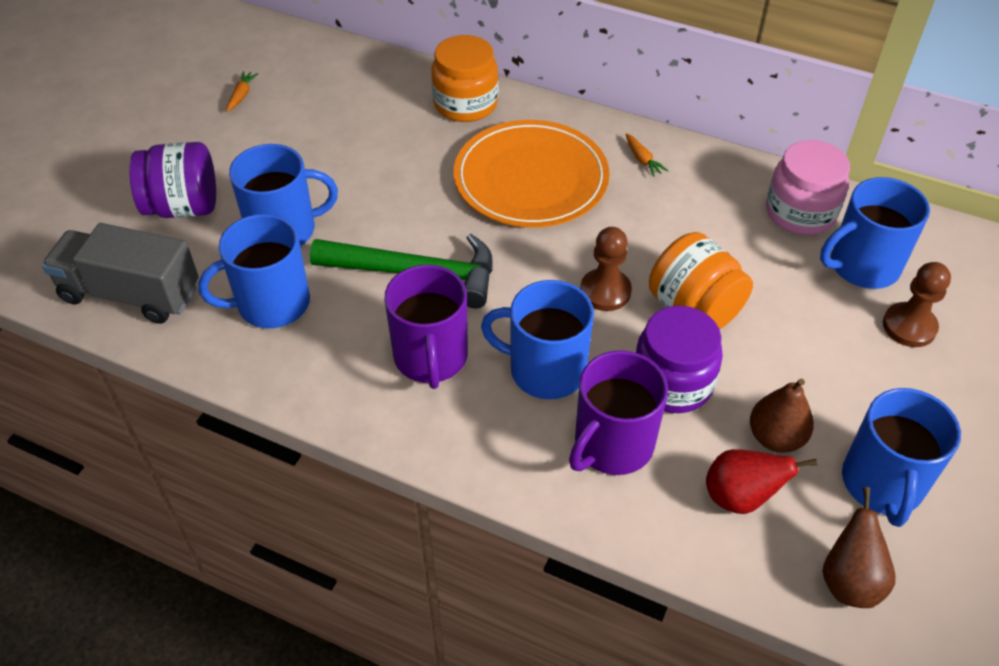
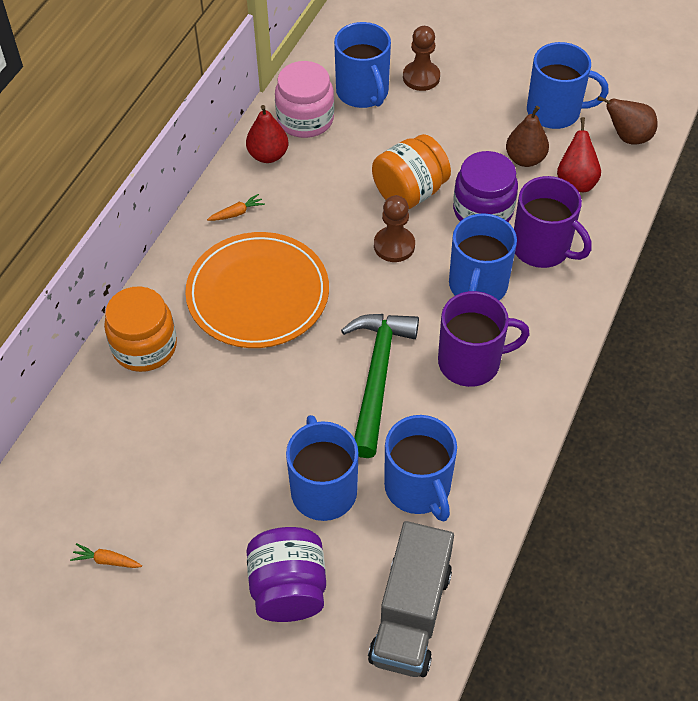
camera: 90 degrees left, 5 degrees up
none -> red pear [246,105,288,163]

